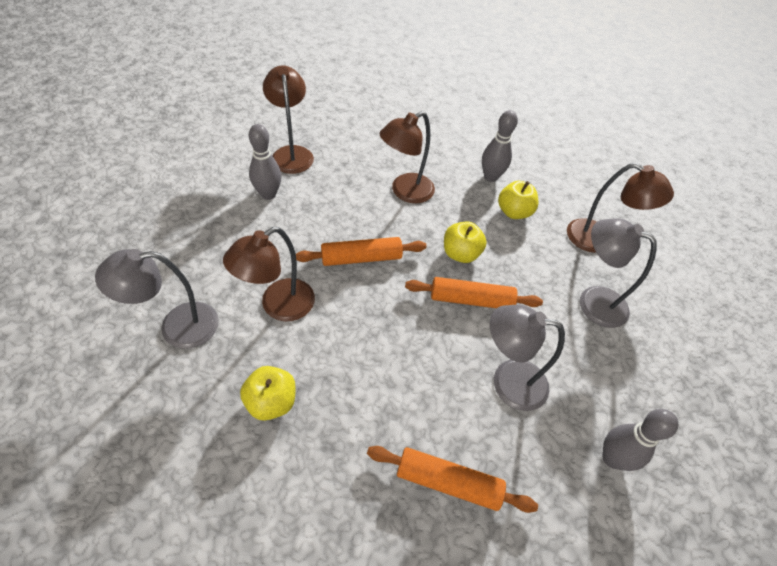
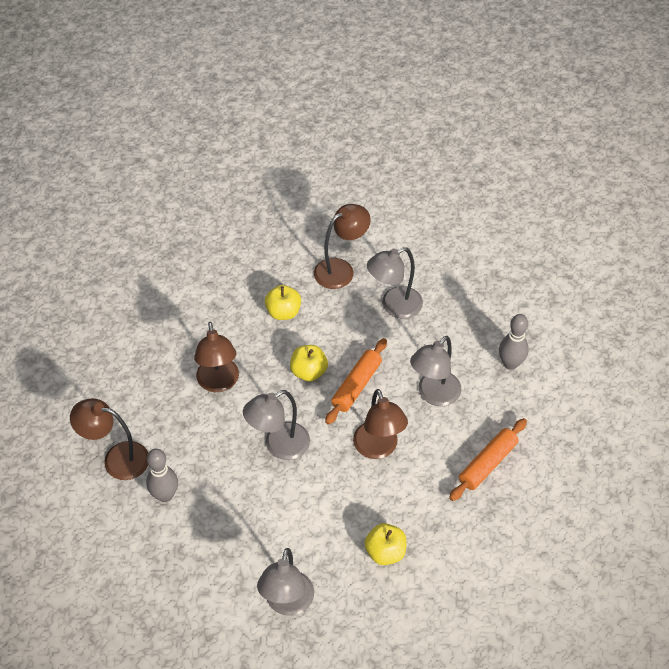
camera: 60 degrees left, 0 degrees up
brown lamp [223,227,315,321] -> brown lamp moved to [353,389,408,459]
orange rolling pin [296,237,427,266] -> grey lamp [243,390,310,460]
grey bowling pin [482,110,518,182] -> none

